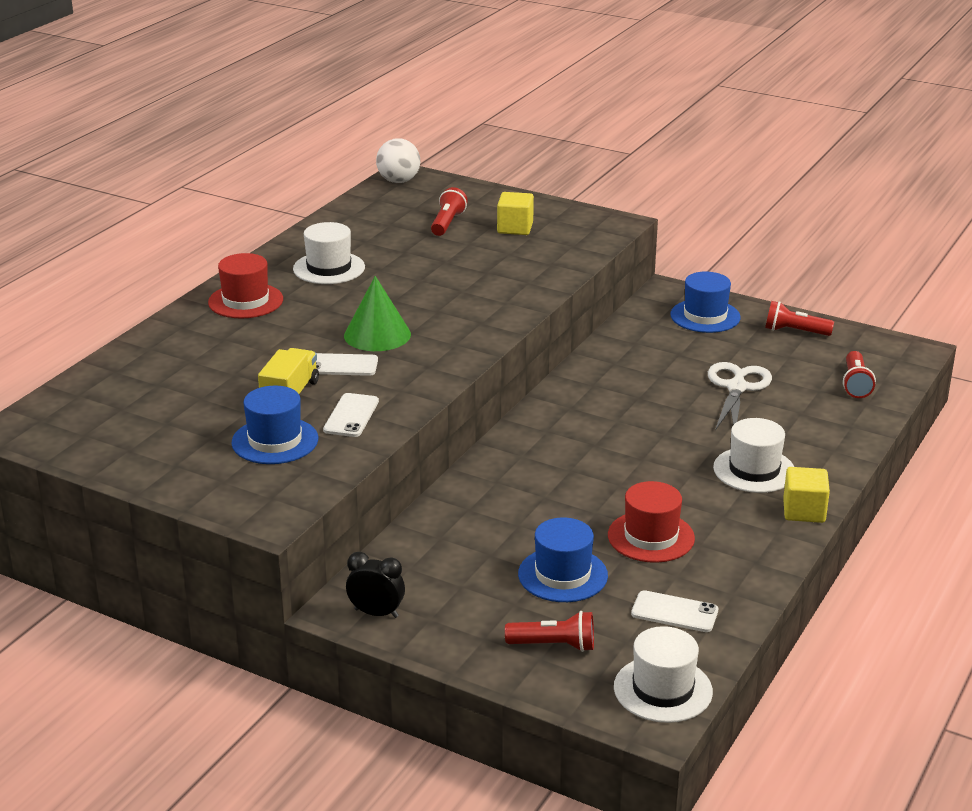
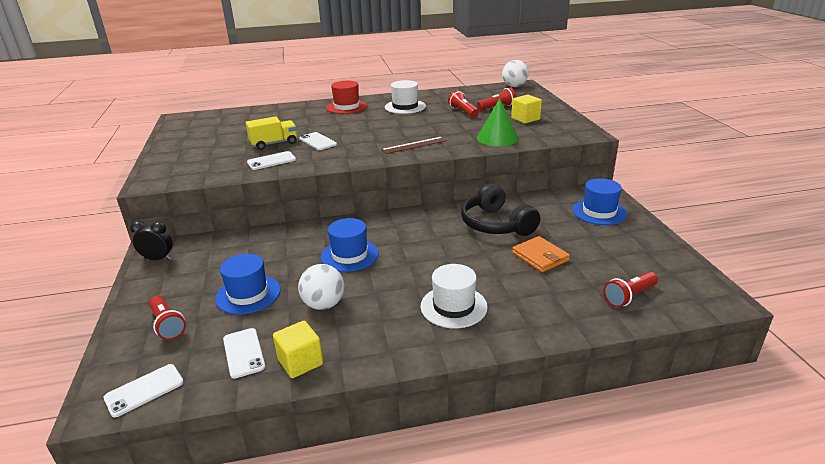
camera: 50 degrees right, 0 degrees up
blue hat [231,386,318,464] -> blue hat moved to [321,218,379,272]
green cone [344,276,411,351] -> green cone moved to [477,98,519,146]
black clock [346,552,405,618] -> black clock turned 60 degrees counterclockwise [130,221,173,260]
red hat [608,481,695,563] -> white ball [298,264,344,310]
white hat [614,626,713,723] -> white phone [103,364,184,417]
white scissors [708,362,772,430] -> orange wallet [512,236,570,272]
red flashlight [765,301,834,336] -> red flashlight moved to [448,91,479,118]
yellow cube [783,467,830,523] -> yellow cube moved to [273,321,323,378]
none -> brown ruler [381,137,447,154]
none -> black headphones [461,183,540,236]

